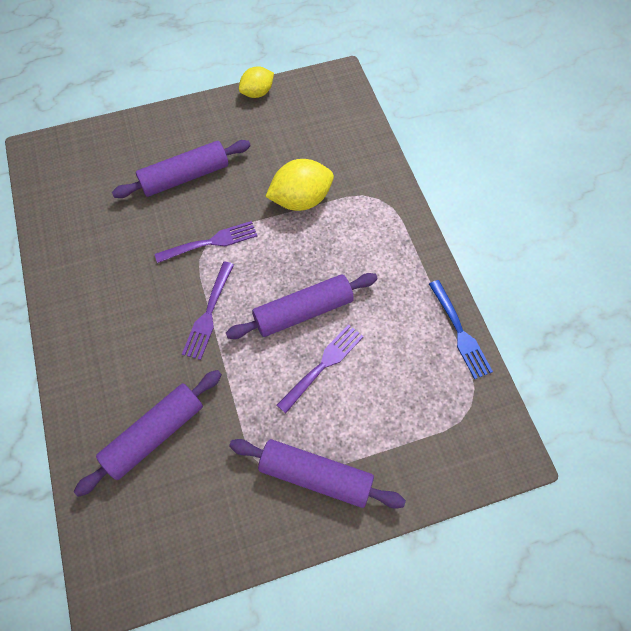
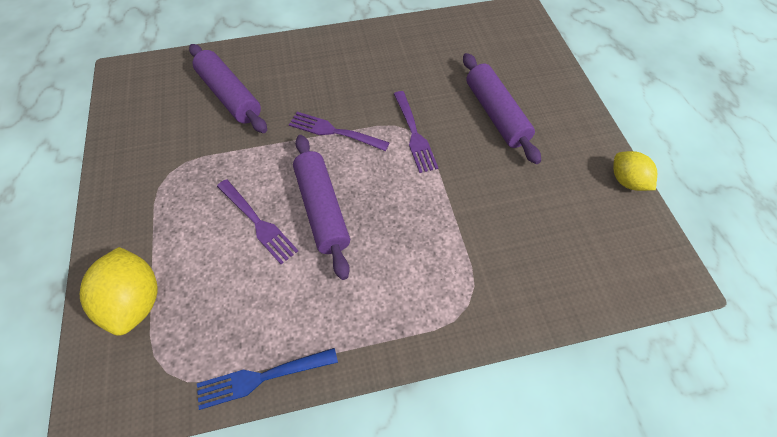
camera: 95 degrees right, 5 degrees down
purple rolling pin [229,439,406,509] -> none
yellow lemon [265,159,334,211] -> yellow lemon moved to [80,247,158,336]

